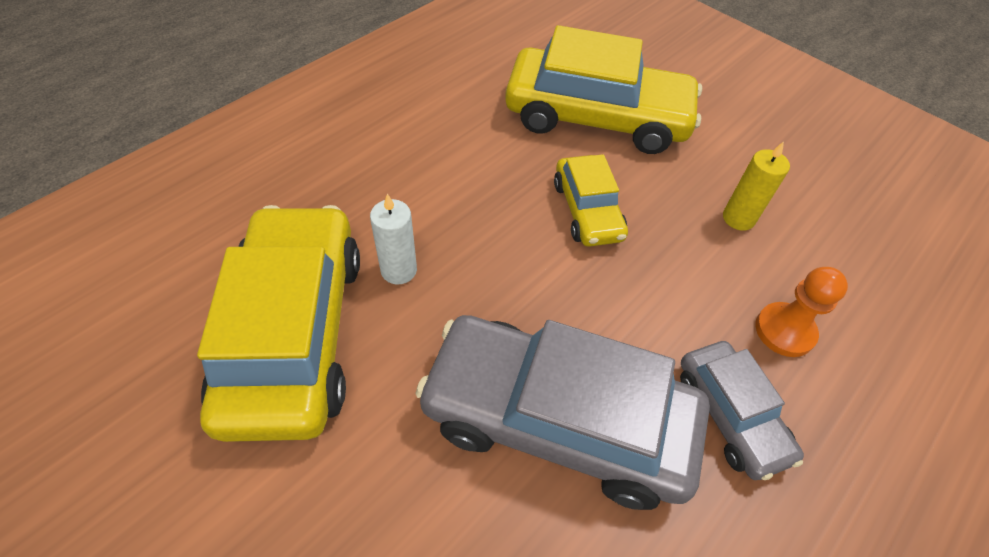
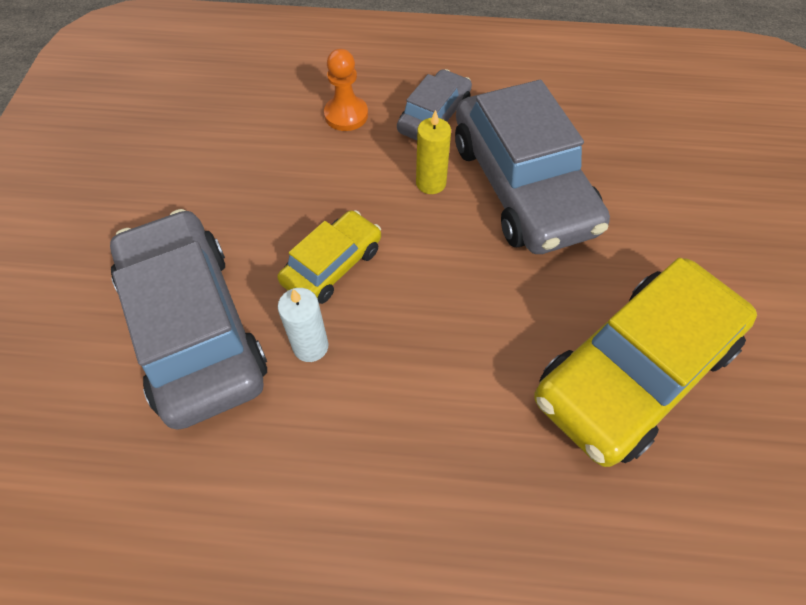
camera: 125 degrees left, 5 degrees up
white candle [370,194,417,284] -> white candle moved to [278,288,329,362]
yellow car [505,25,702,154] -> grey car [110,209,267,430]
yellow candle [723,141,790,231] -> yellow candle moved to [416,110,451,194]

